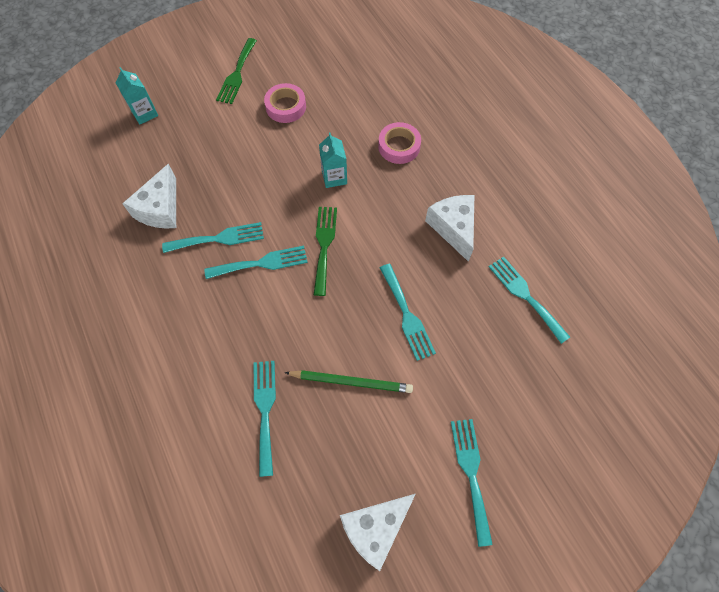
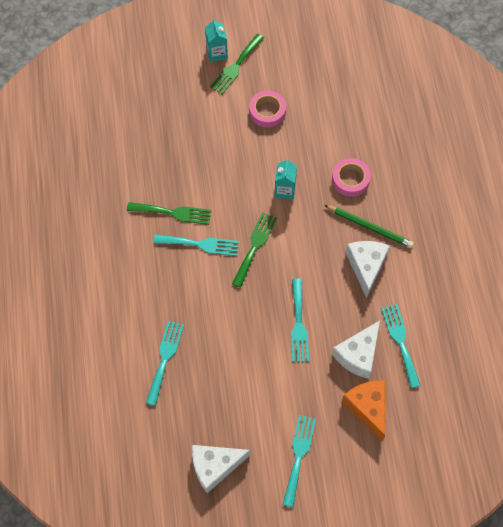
camera: 20 degrees right, 0 degrees up
turquoise carton [116,67,158,124] -> turquoise carton moved to [205,18,228,62]
white cheese [122,164,176,229] -> white cheese moved to [332,321,380,379]
turquoise fork [162,222,264,253] -> green fork [127,202,211,225]
green pencil [284,370,413,393] -> green pencil moved to [325,205,414,248]
none -> orange cheese [342,380,385,441]

